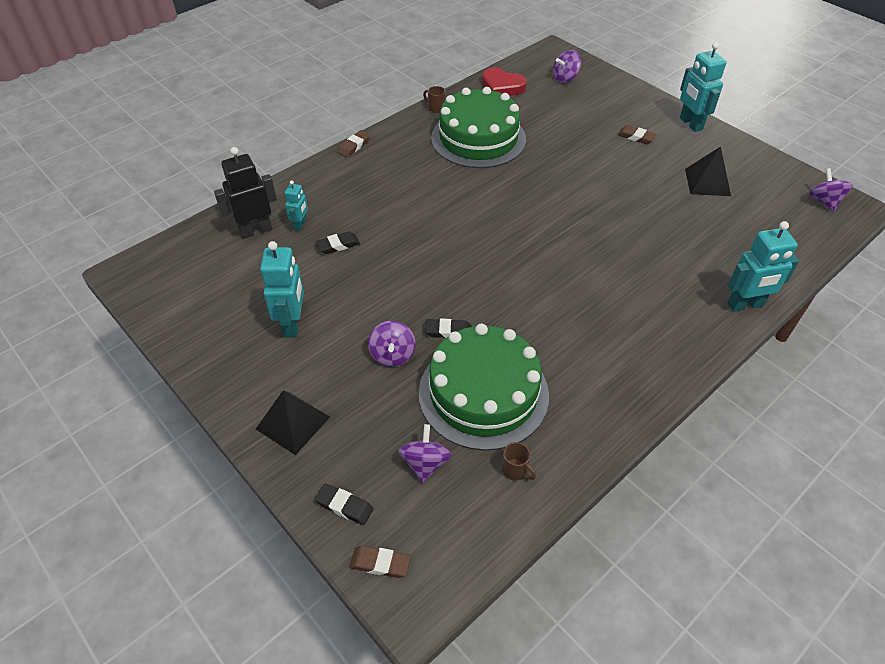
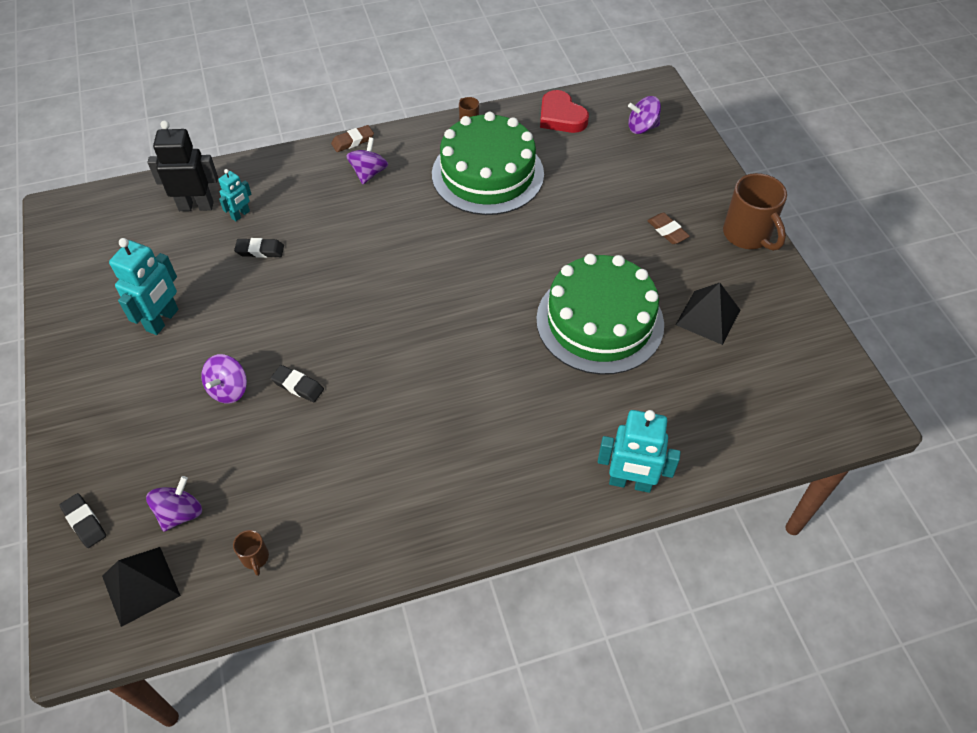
camera: 25 degrees right, 5 degrees up
black pyramid [256,390,330,455] -> black pyramid moved to [102,547,181,627]
brown eraser [349,545,411,578] -> none
green cake [419,324,549,451] -> green cake moved to [536,254,664,375]
turquoise robot [680,42,726,132] -> brown mug [723,173,787,251]
purple spinning top [809,168,853,212] -> purple spinning top moved to [346,137,388,184]

